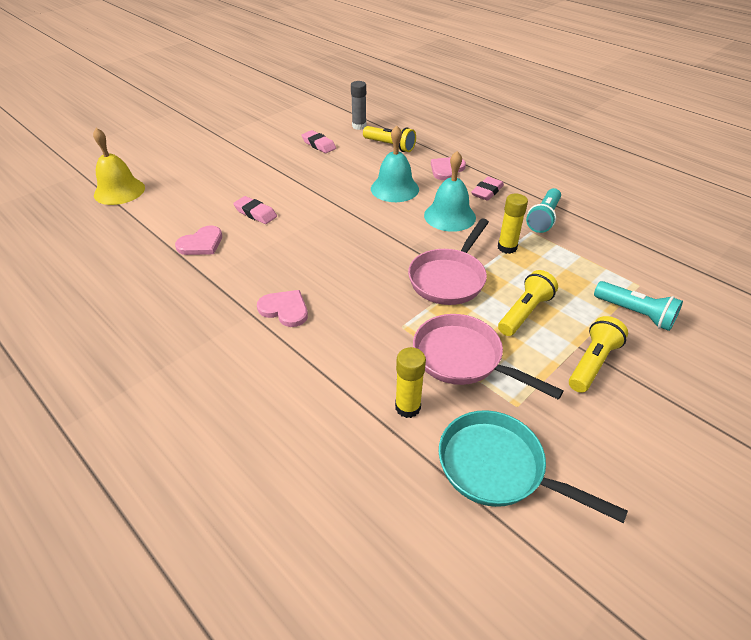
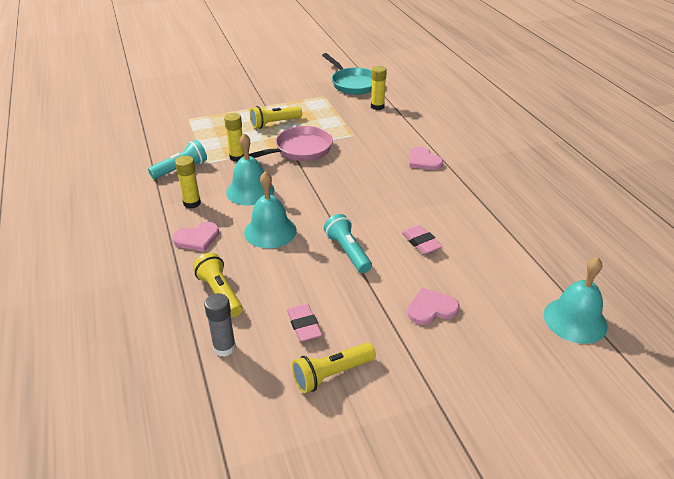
camera: 155 degrees left, 5 degrees down
yellow bell [93,128,145,205] -> turquoise bell [544,257,608,344]
pink heart [175,225,222,255] -> pink heart moved to [407,288,459,325]
pink pan [413,314,564,400] -> none
pink eraser [471,177,504,201] -> yellow glue stick [175,156,201,209]
yellow flashlight [569,316,628,393] -> yellow flashlight moved to [292,343,376,393]
turquoise flashlight [594,281,683,331] -> turquoise flashlight moved to [324,214,372,273]

